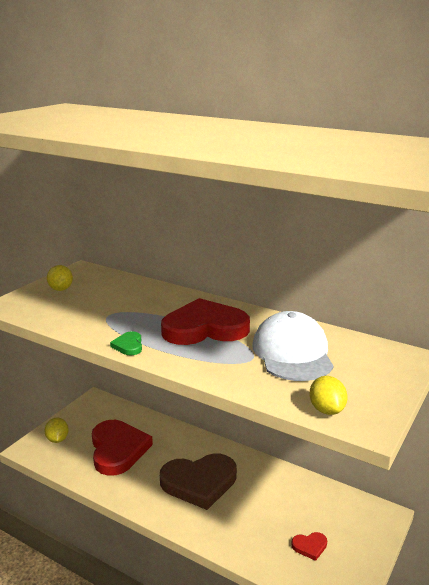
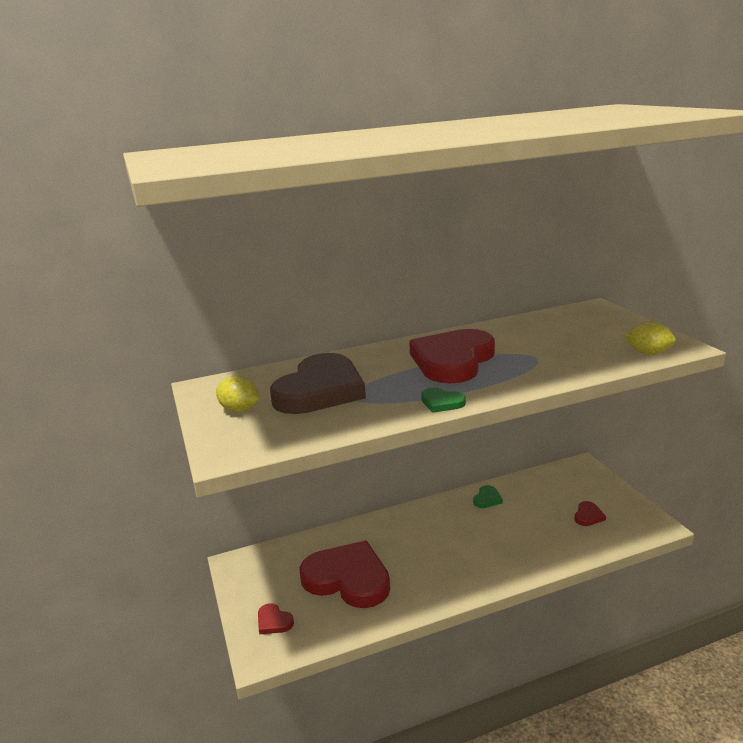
camera: 50 degrees left, 0 degrees up
yellow lemon [44,418,69,443] -> red heart [258,603,294,634]
brown heart [160,454,237,510] -> brown heart moved to [270,353,366,414]
white cap [252,311,334,381] -> none
none -> green heart [473,485,503,508]

